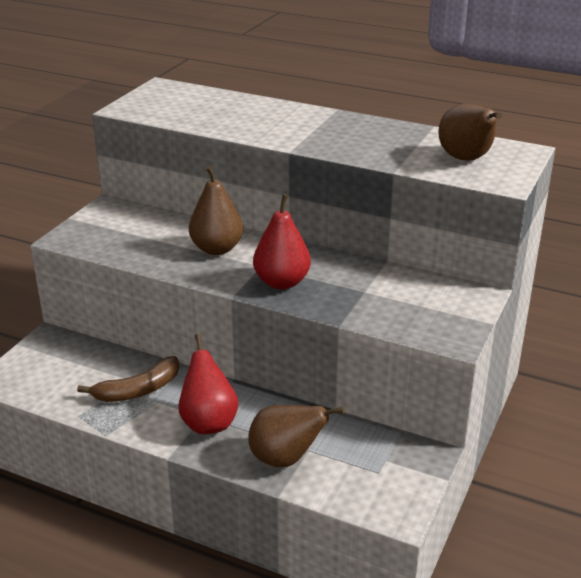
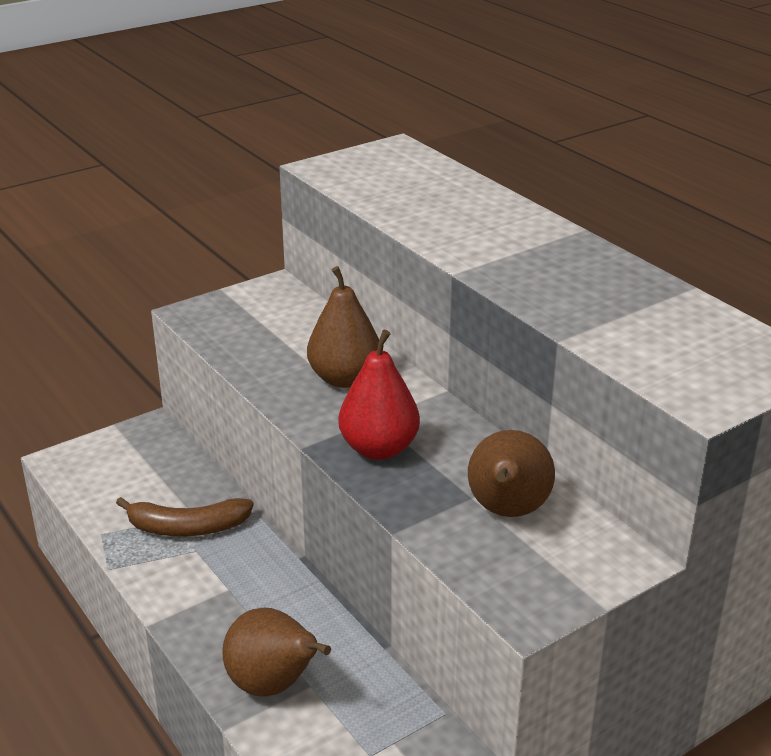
camera: 30 degrees right, 0 degrees up
red pear [178,334,238,434] -> none
brown pear [438,103,502,161] -> brown pear moved to [468,430,555,517]

